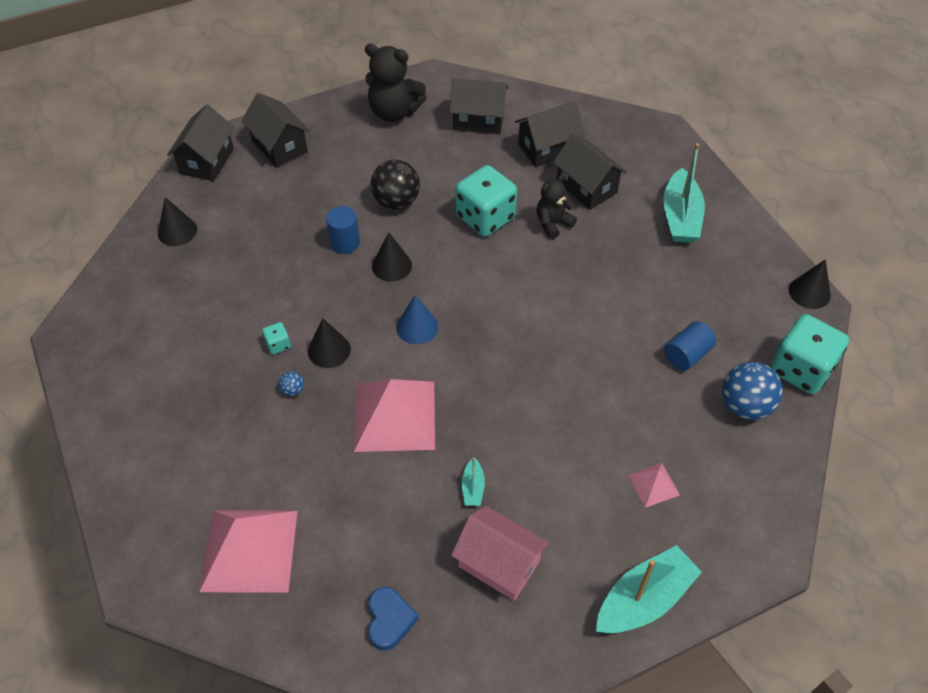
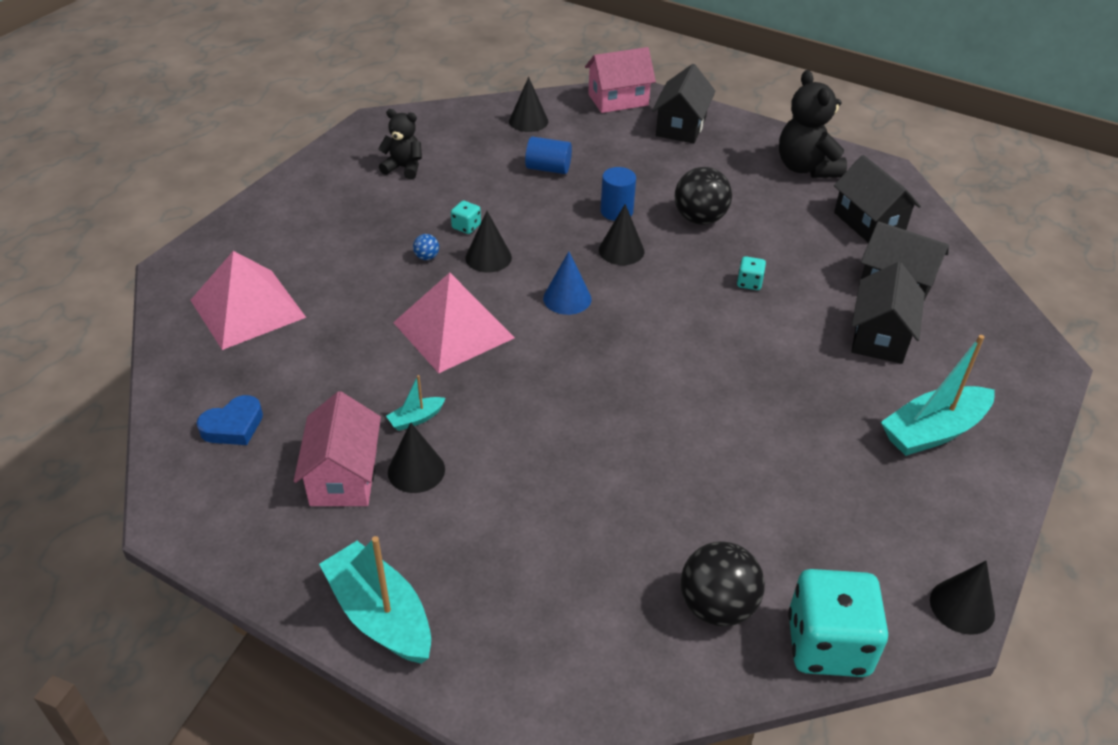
camera: 55 degrees right, 10 degrees down
black house [167,104,234,181] -> pink house [585,47,656,113]
turquoise dice [456,165,517,237] -> turquoise dice [737,256,766,290], size x0.43
black teddy bear [537,174,577,239] -> black teddy bear moved to [378,109,422,179]
turquoise boat [596,545,702,633] -> turquoise boat turned 150 degrees counterclockwise [319,536,431,664]
pink pyramid [628,463,680,508] -> none
blue cylinder [664,321,716,371] -> blue cylinder moved to [525,137,572,174]
blue ball [722,362,783,420] -> black ball [681,541,765,626]
none -> black cone [388,423,445,493]

